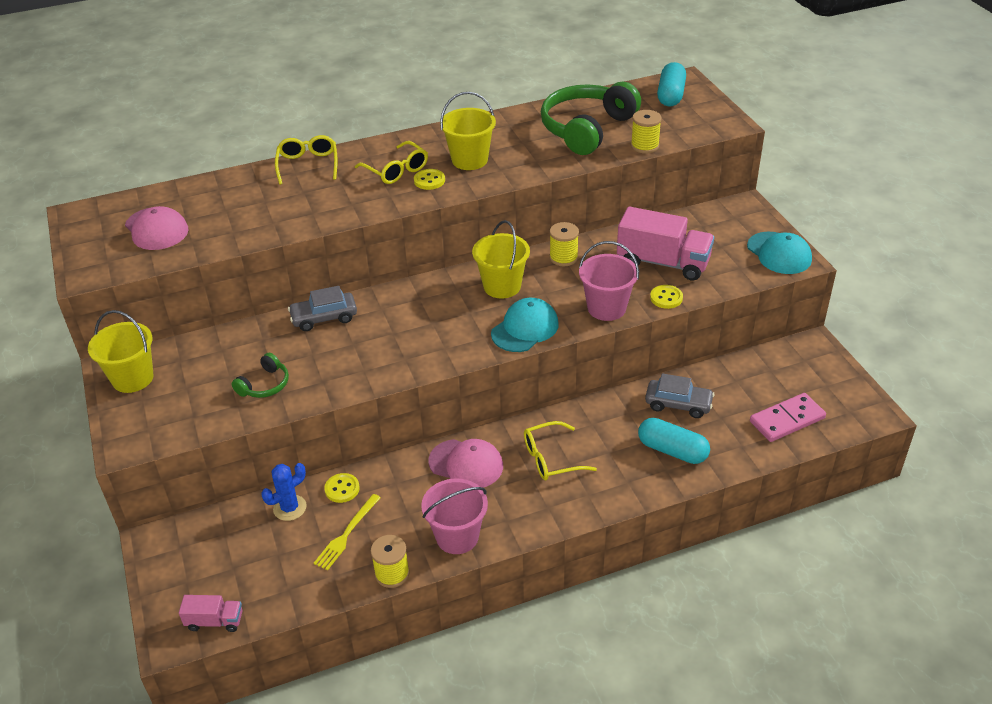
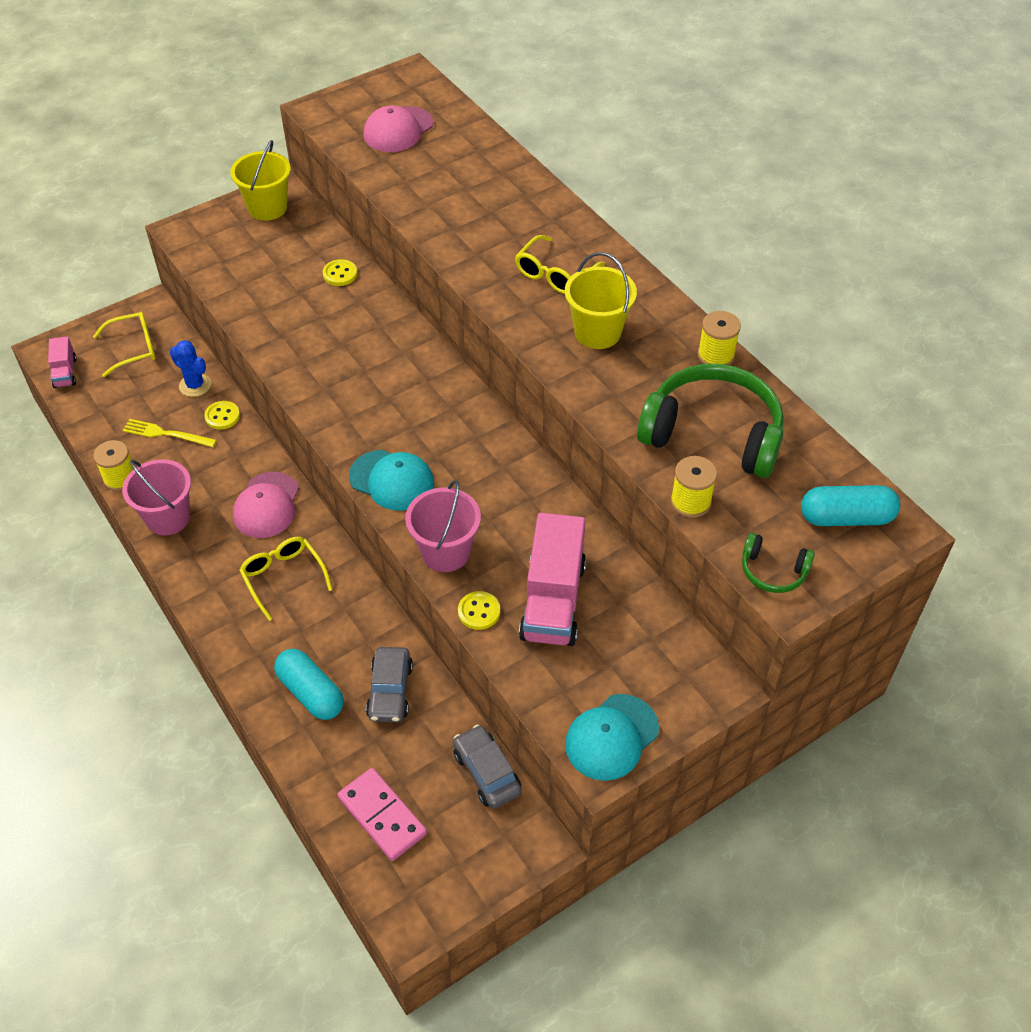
camera: 75 degrees right, 10 degrees up
green headphones [232,353,289,398] -> green headphones moved to [742,533,815,593]
yellow glasses [275,135,338,185] -> yellow glasses moved to [93,312,156,377]
grey car [288,286,357,331] -> grey car moved to [453,725,522,809]
yellow button [414,169,445,190] -> yellow button moved to [323,259,357,286]
yellow bucket [472,220,530,299] -> none
yellow spool [549,222,579,266] -> yellow spool moved to [697,311,741,365]
turquoise capsule [638,418,710,464] -> turquoise capsule turned 60 degrees counterclockwise [274,649,344,720]

